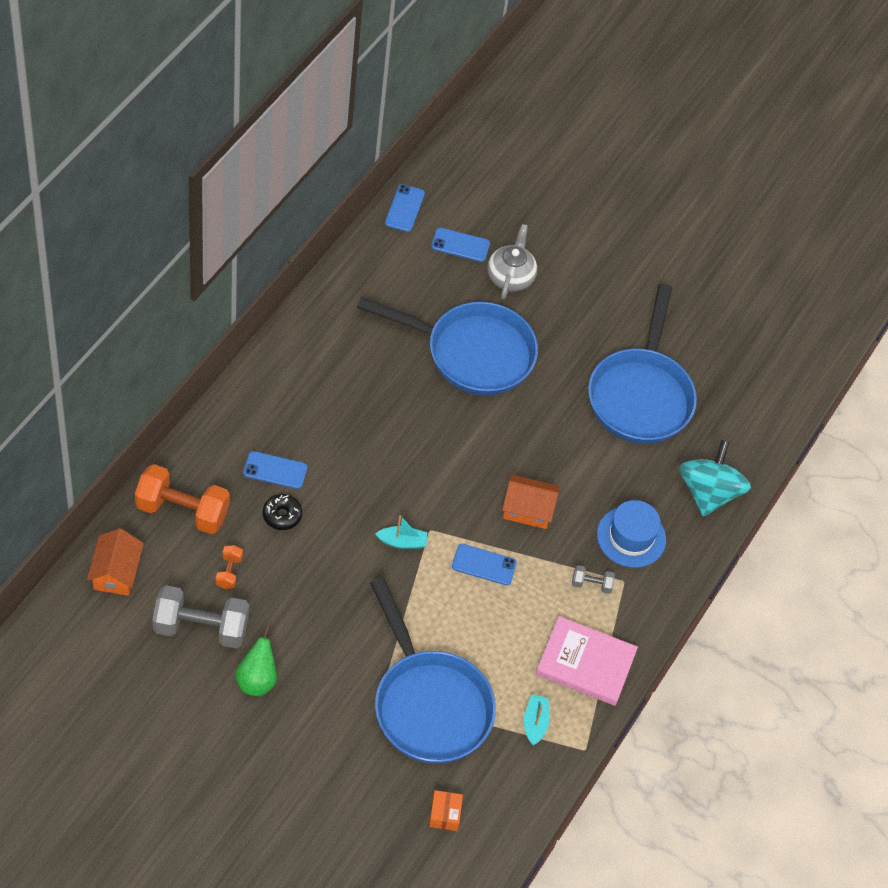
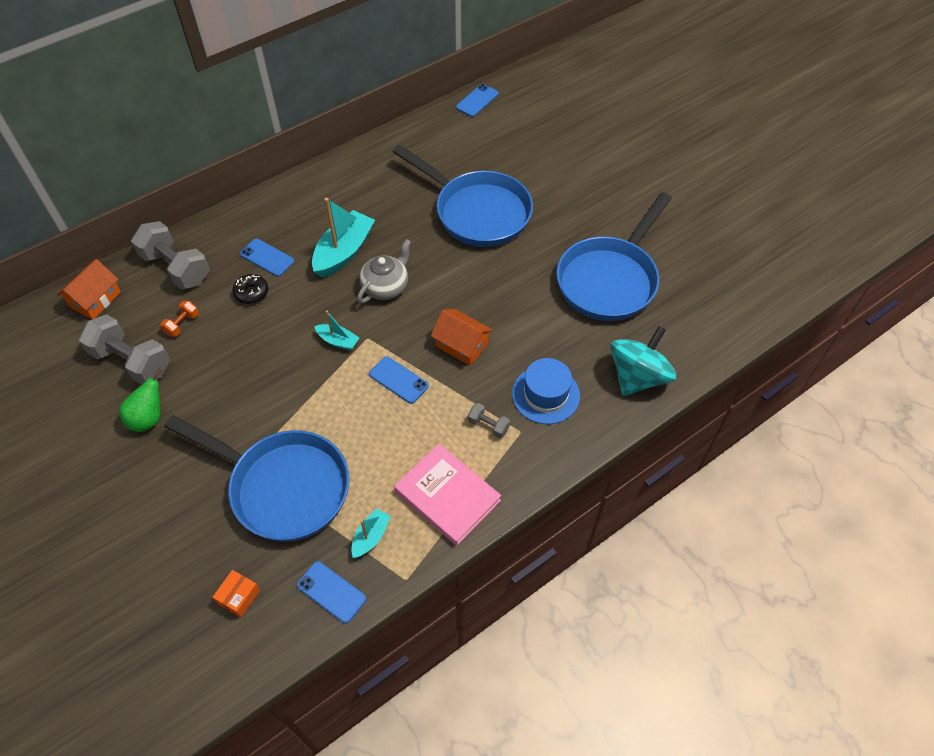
camera: 30 degrees right, 0 degrees up
orange dumbbell [135,464,230,534] -> grey dumbbell [131,221,209,290]
blue pan [370,578,496,764] -> blue pan turned 60 degrees counterclockwise [164,415,350,542]
blue phone [431,228,490,262] -> blue phone moved to [297,561,366,623]
grey teapot [487,224,538,300] -> grey teapot moved to [357,239,411,304]
none -> turquoise boat [312,198,375,278]

